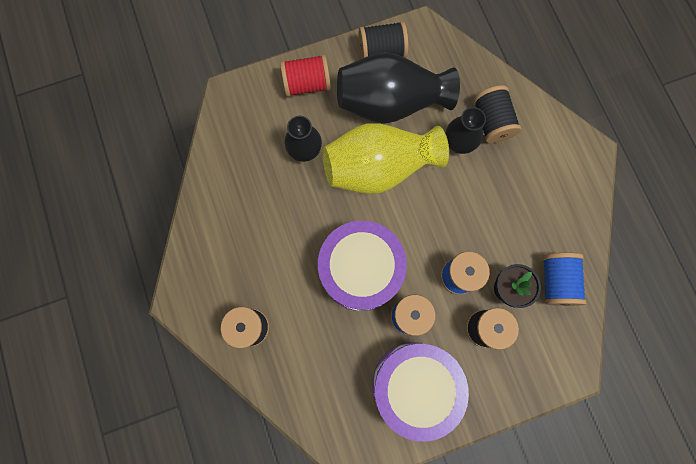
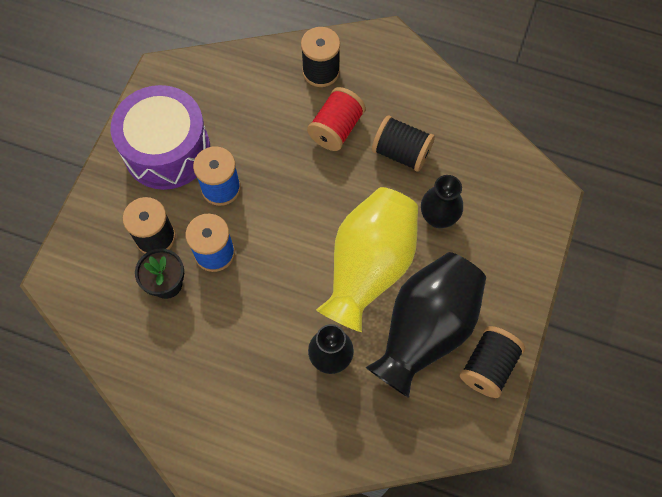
camera: 130 degrees right, 10 degrees down
red spool [280,54,331,97] -> red spool moved to [307,87,366,151]
purple drum [318,221,407,311] -> none
black spool [473,85,522,143] -> black spool moved to [372,115,435,172]
blue spool [542,253,586,306] -> none

